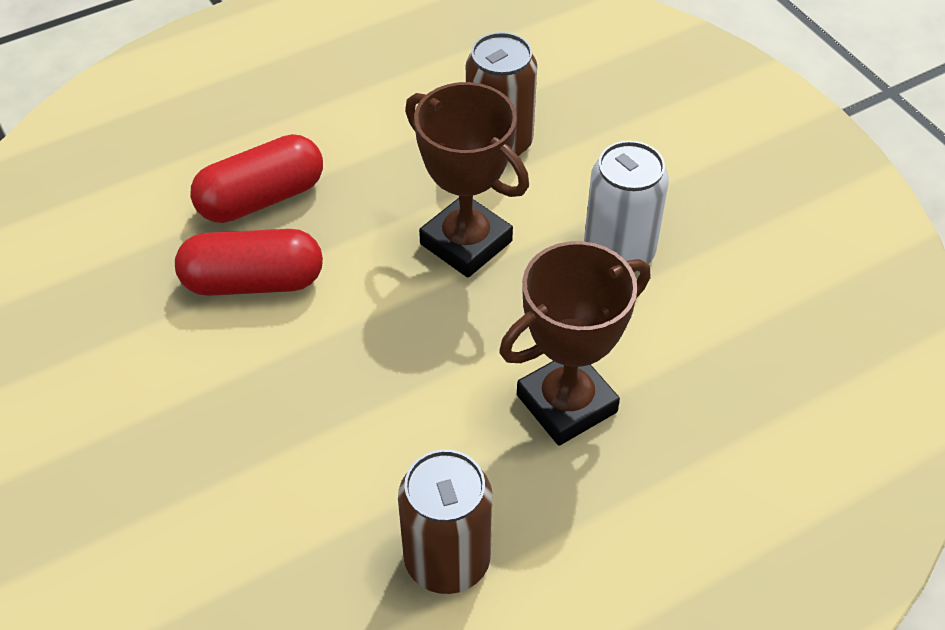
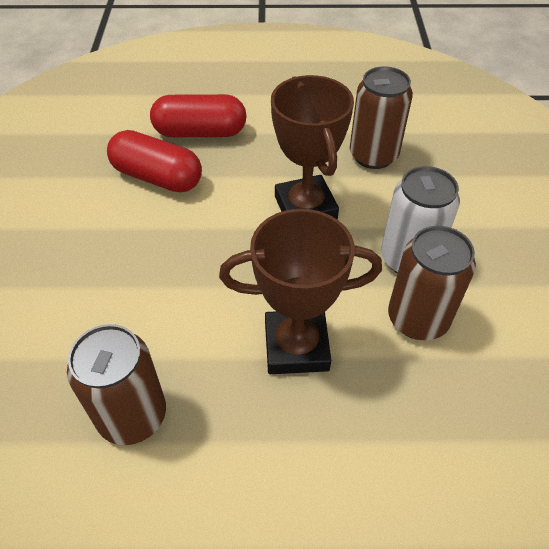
camera: 30 degrees right, 0 degrees up
none -> brown can [388,226,476,340]

